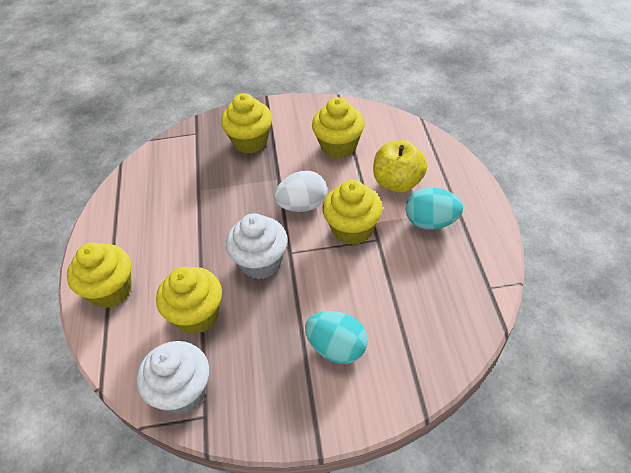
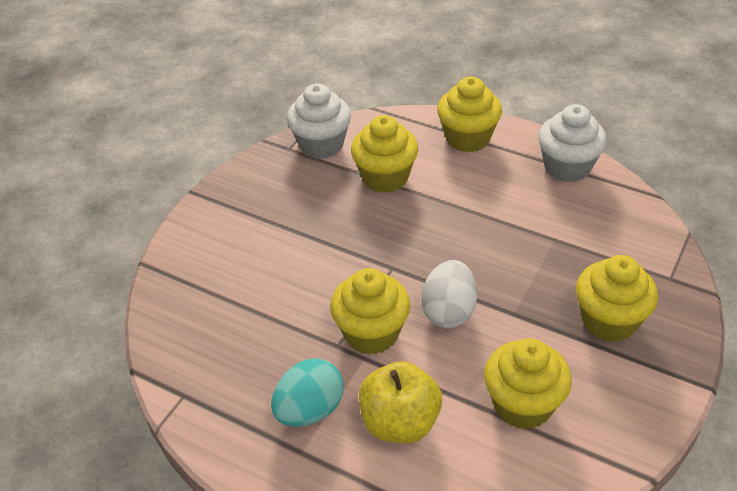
camera: 125 degrees right, 5 degrees down
white cupcake [226,213,288,279] -> white cupcake moved to [538,104,607,182]
turquoise egg [305,311,368,364] -> none

